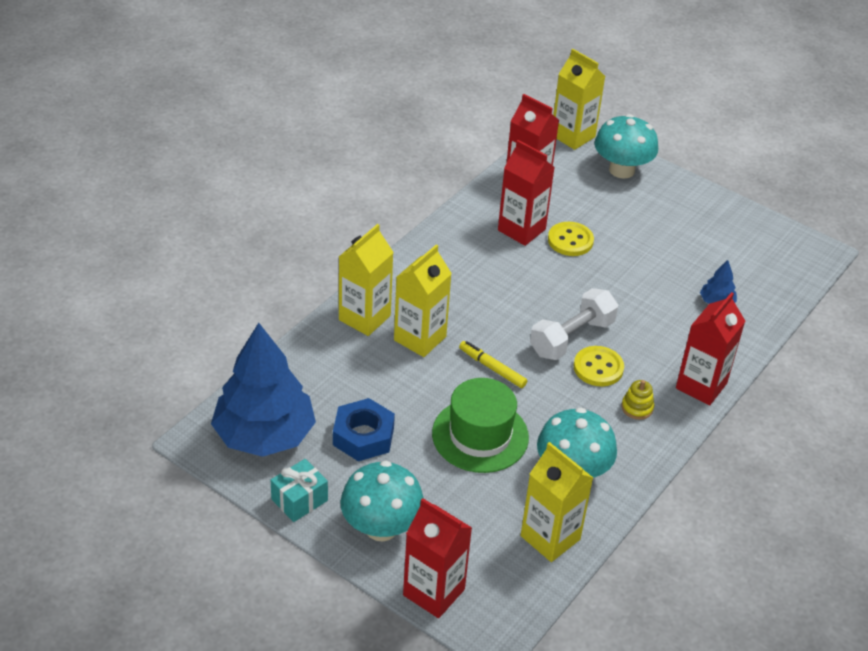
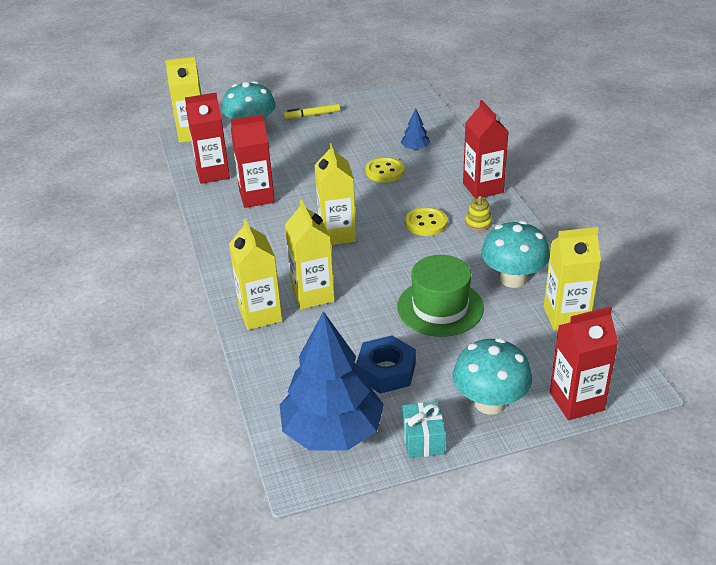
camera: 50 degrees left, 5 degrees down
yellow marker [459,341,527,388] -> yellow marker moved to [284,104,340,119]
white dumbbell [530,288,618,360] -> none
yellow button [548,222,594,256] -> yellow button moved to [366,157,404,182]
none -> yellow carton [314,143,357,245]

